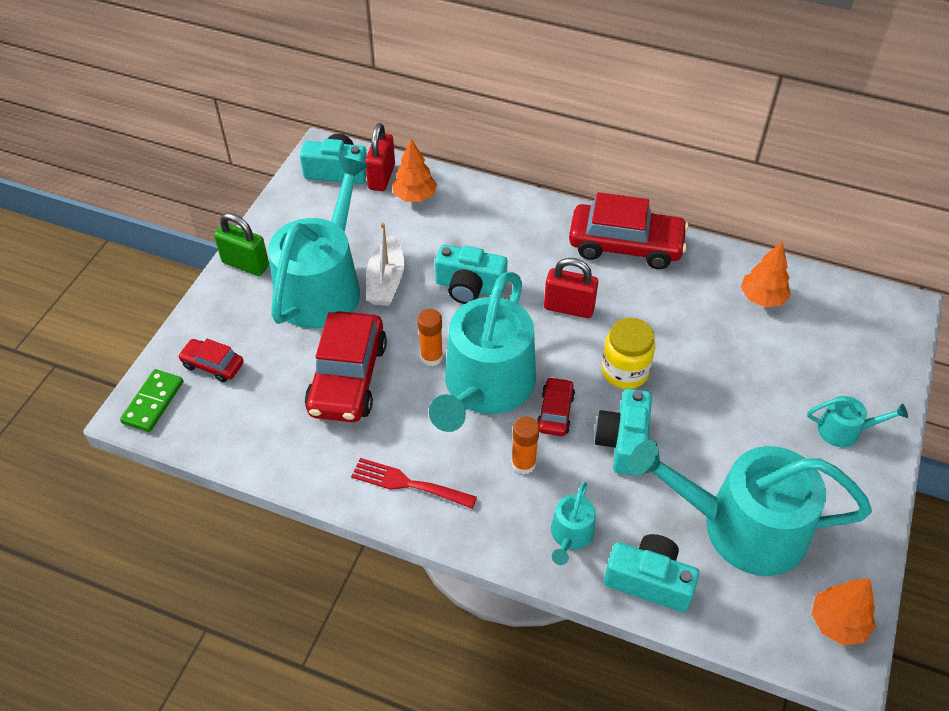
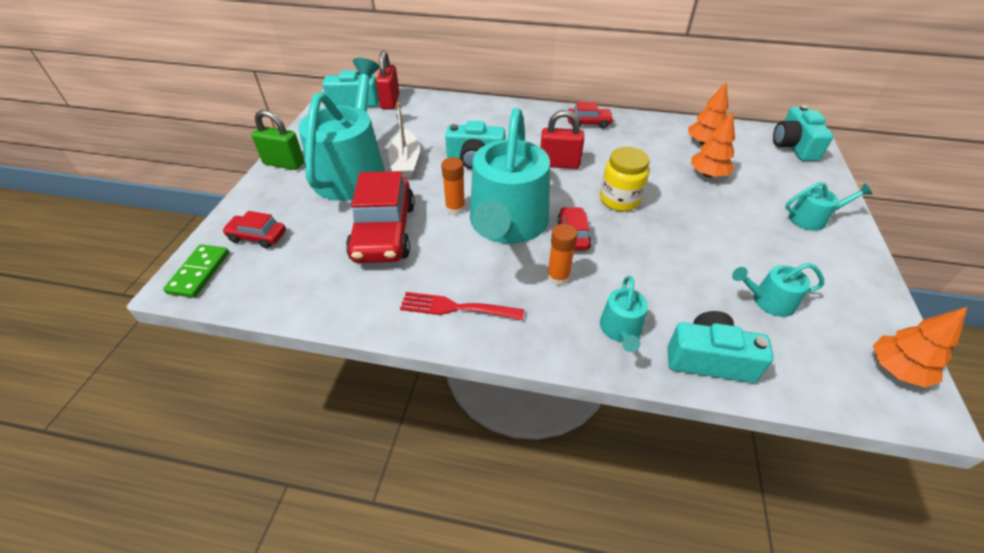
camera: 10 degrees left, 5 degrees down
orange tree [392,138,437,202] -> orange tree moved to [691,111,735,178]
red car [569,192,689,269] -> red car [568,102,614,129], size x0.50
turquoise camera [594,389,652,476] -> turquoise camera moved to [773,105,833,161]
turquoise watering can [628,440,872,576] -> turquoise watering can [732,263,824,317], size x0.43

